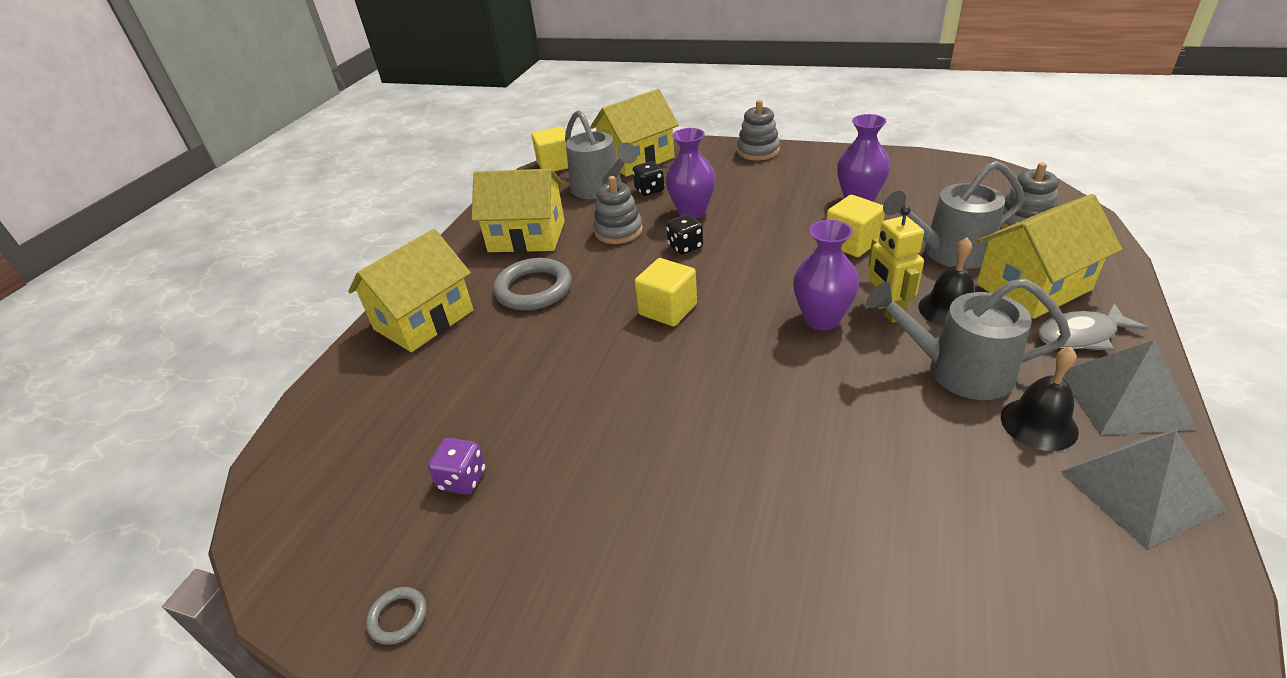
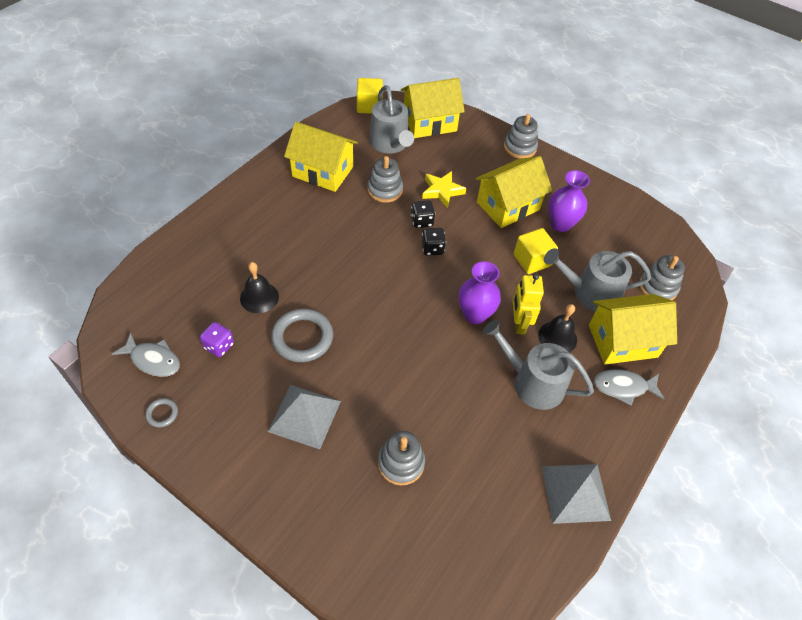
camera: 10 degrees right, 15 degrees up
yellow house [348,229,473,352] -> yellow house moved to [475,156,553,228]
grey ring [493,258,572,310] -> grey ring moved to [271,309,333,362]
black dice [633,161,664,196] -> black dice moved to [422,228,446,256]
yellow cube [635,258,697,326] -> none
purple vase [666,128,716,219] -> yellow star [422,171,466,208]
black bell [1001,347,1079,451] -> black bell moved to [240,262,279,313]
grey pyramid [1063,340,1197,435] -> grey pyramid moved to [268,385,341,449]
none -> grey fish [112,333,180,377]
none -> grey stacking toy [378,431,425,486]

